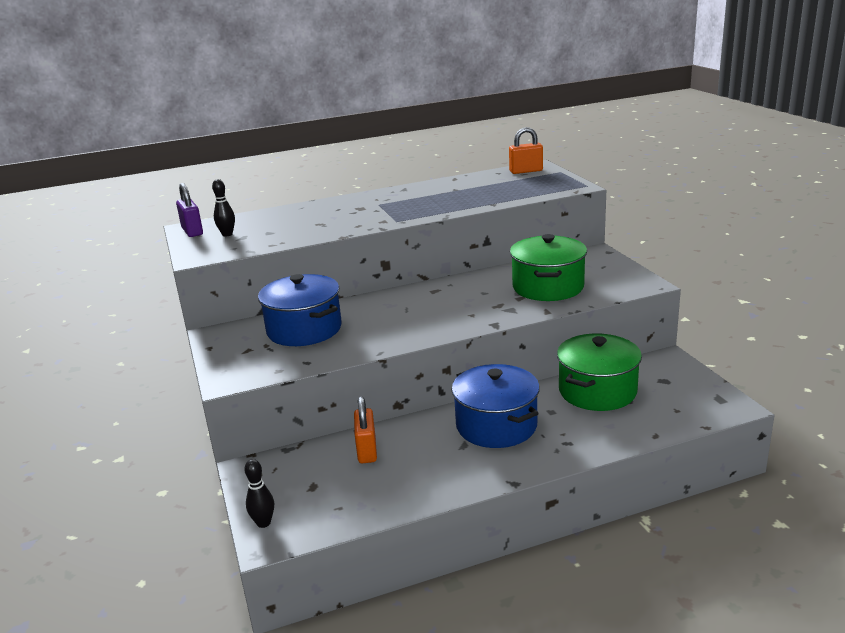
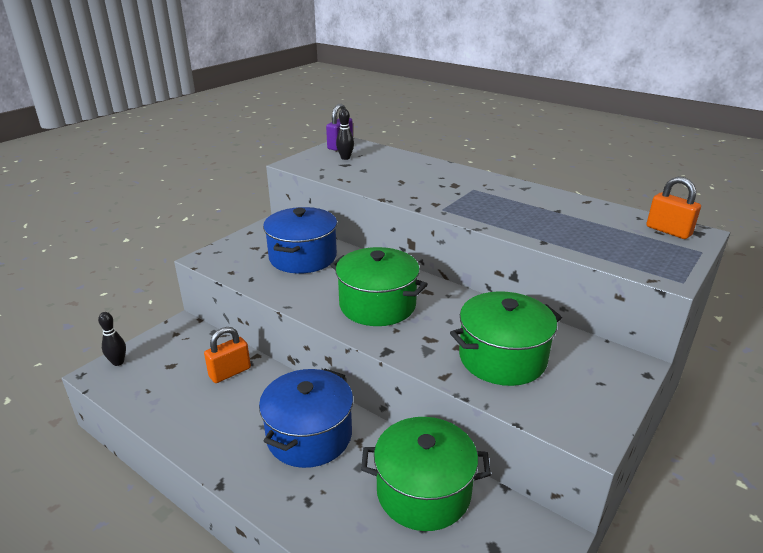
camera: 55 degrees right, 5 degrees up
none -> green pot [330,247,428,326]

